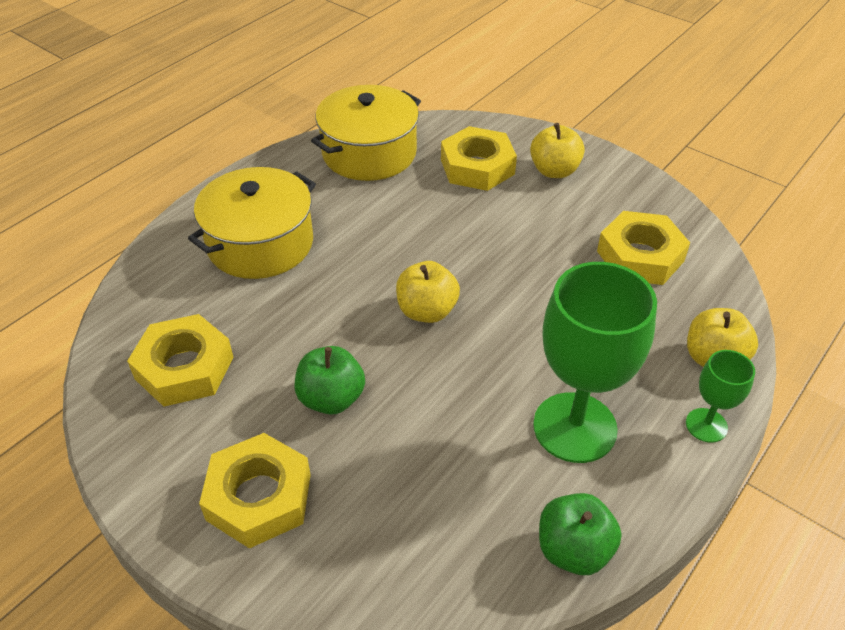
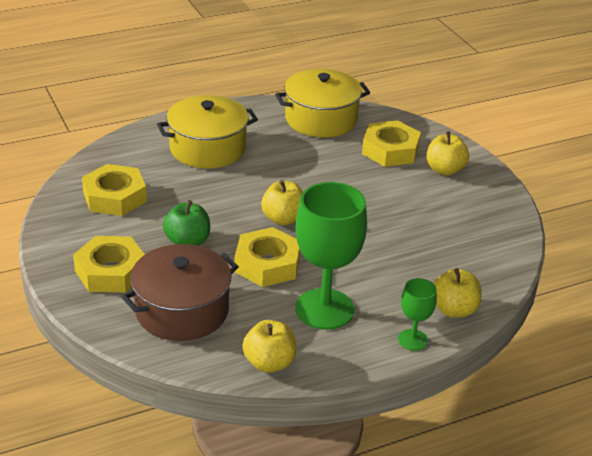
camera: 25 degrees right, 10 degrees down
green apple [539,493,622,575] -> yellow apple [242,320,296,373]
yellow nut [597,211,690,285] -> yellow nut moved to [235,227,300,287]
none -> brown pot [122,244,239,341]

